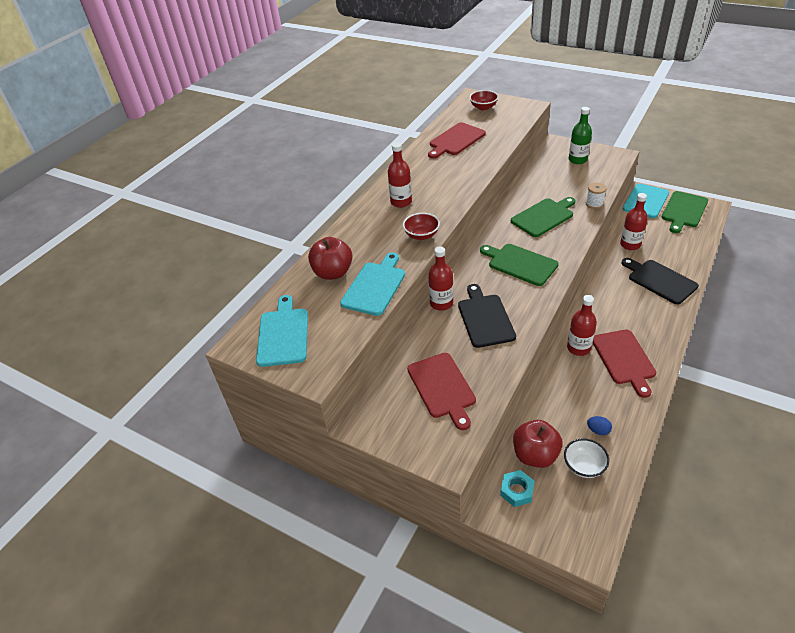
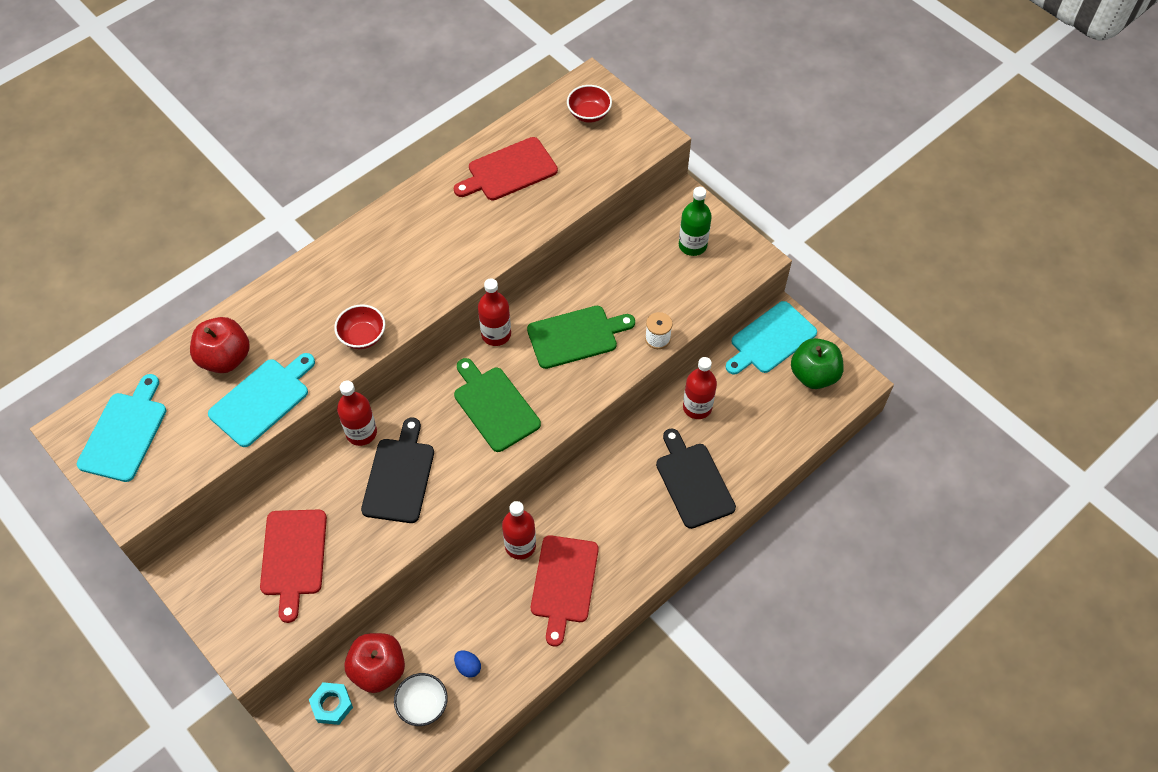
camera: 15 degrees right, 15 degrees up
red bottle [388,142,412,208] -> red bottle moved to [478,278,511,346]
green cutting board [662,191,708,233] -> green apple [791,338,844,389]

